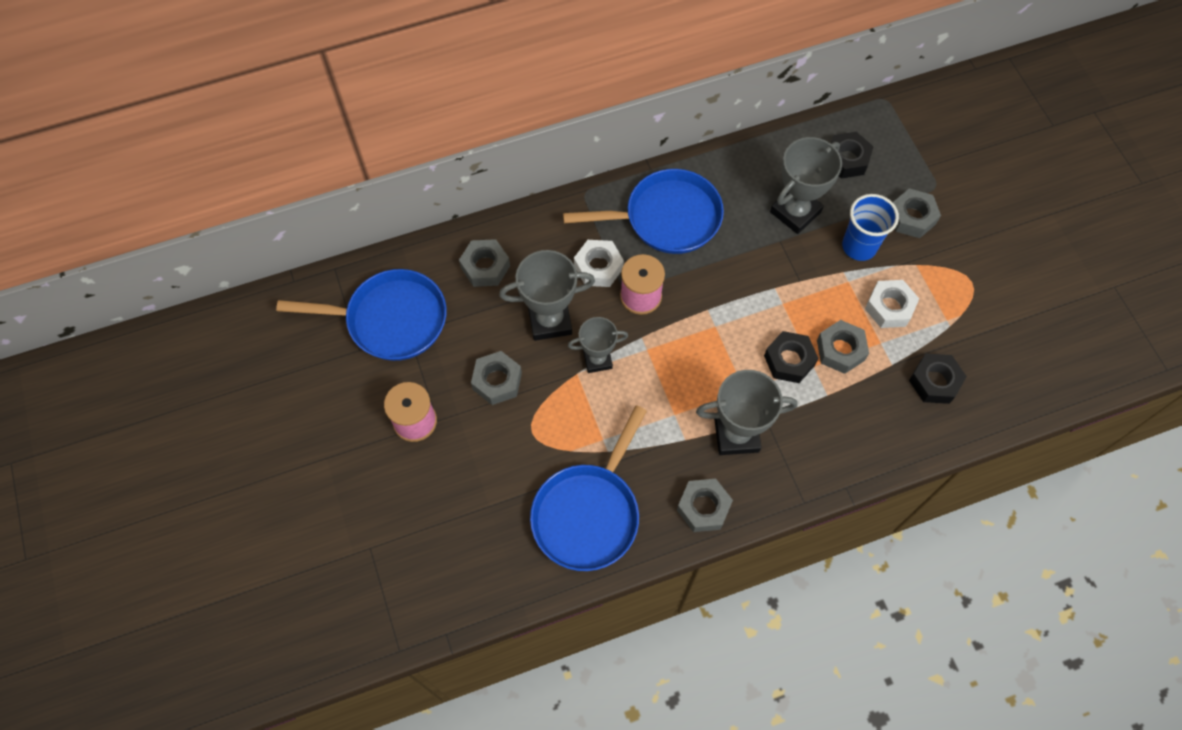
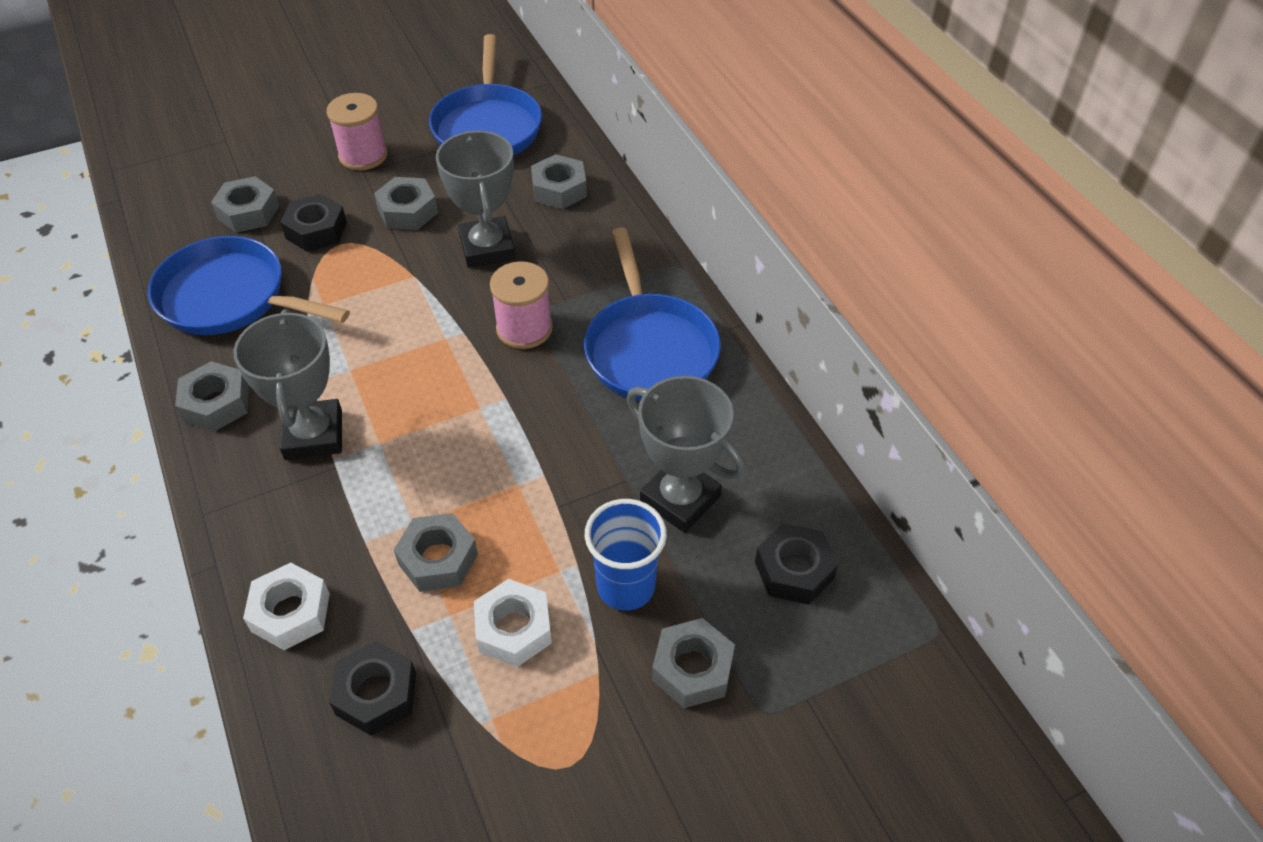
camera: 85 degrees right, 15 degrees down
grey trophy [568,317,628,373] -> none
white nut [574,240,624,287] -> white nut moved to [243,563,330,650]
black nut [764,331,819,383] -> black nut moved to [280,194,347,252]
none -> grey nut [211,176,279,233]

